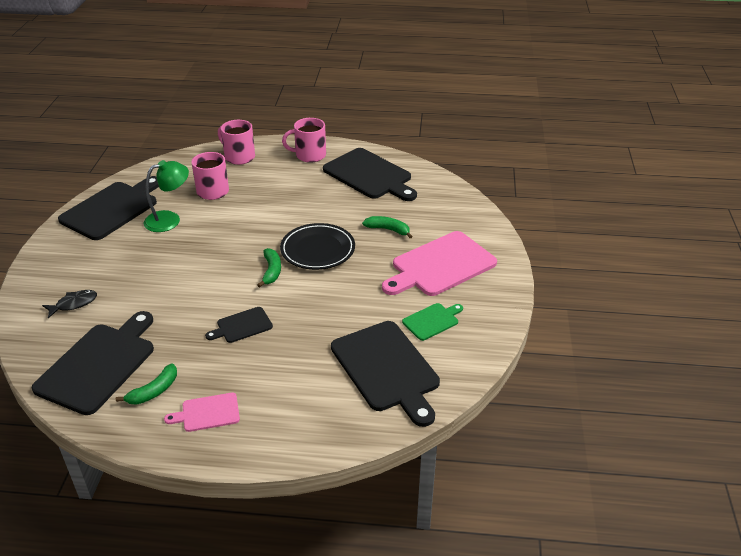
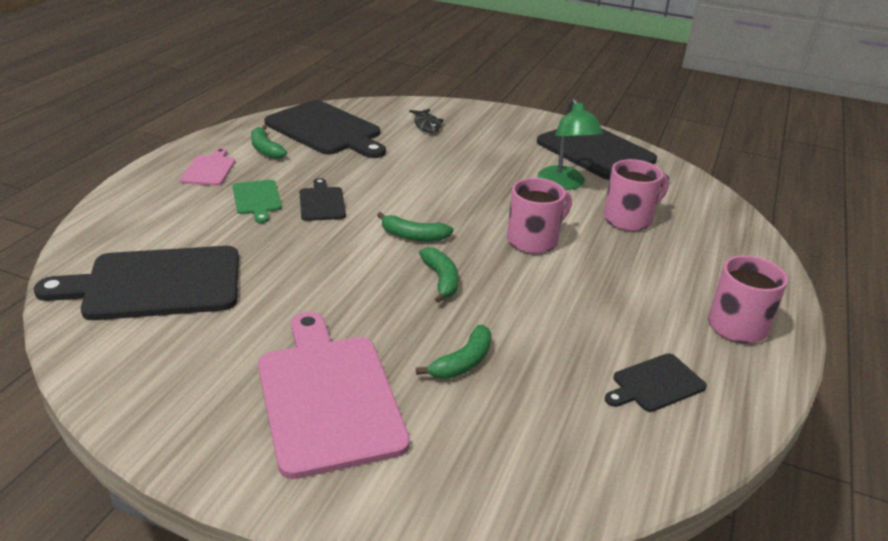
camera: 105 degrees right, 5 degrees down
pink mug [218,120,255,165] -> pink mug moved to [507,178,572,254]
black plate [280,223,355,270] -> green banana [419,247,459,303]
black cutting board [323,148,417,201] -> black cutting board [605,353,707,412], size x0.49
green cutting board [402,303,463,341] -> green cutting board moved to [233,180,282,223]

